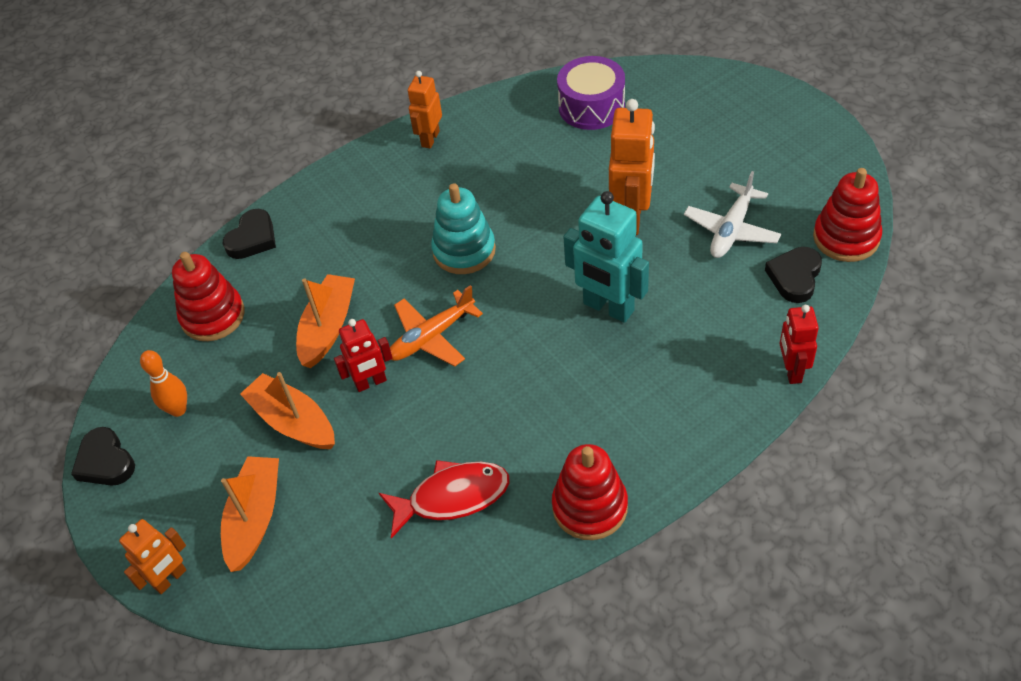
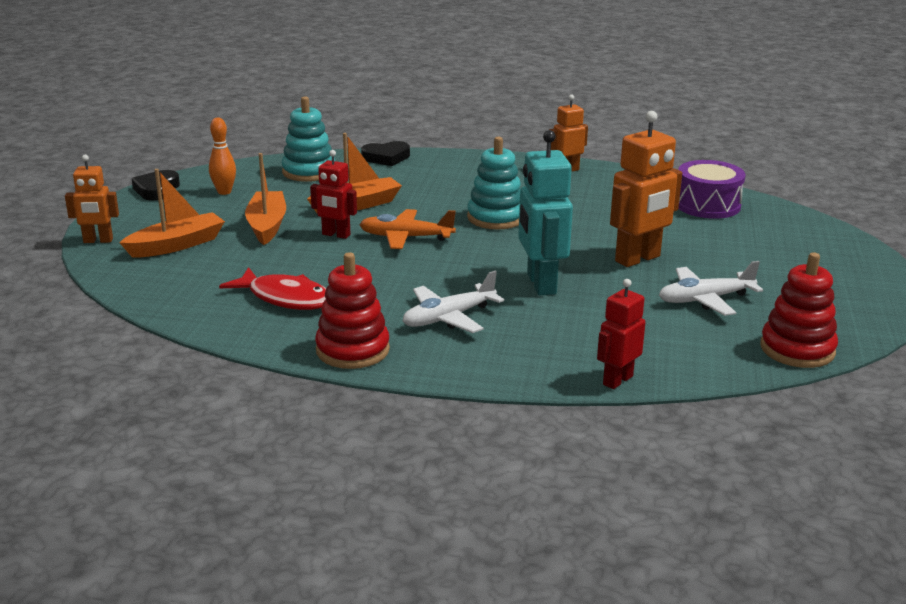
camera: 40 degrees right, 25 degrees down
red stacking toy [172,252,244,341] -> turquoise stacking toy [282,96,335,182]
black heart [765,247,822,303] -> none
none -> white plane [403,271,504,333]

